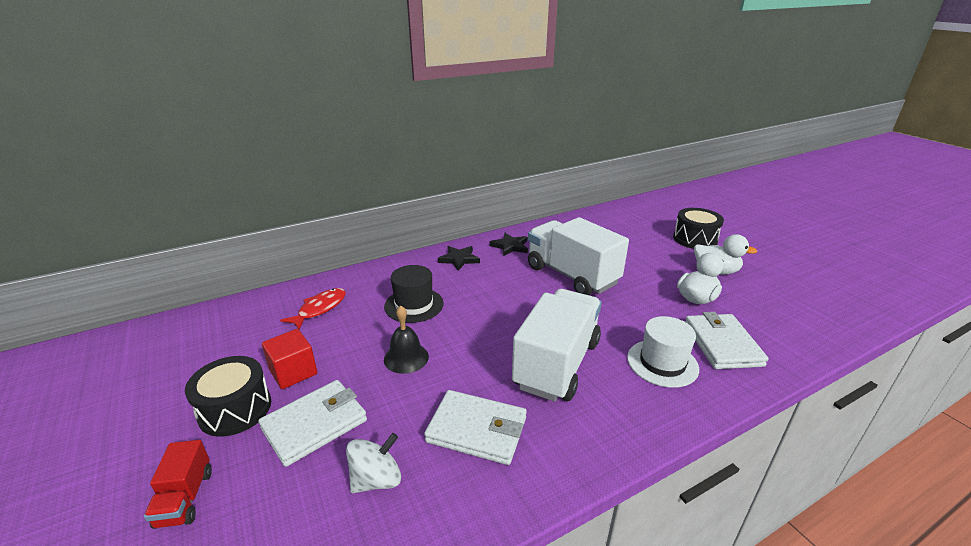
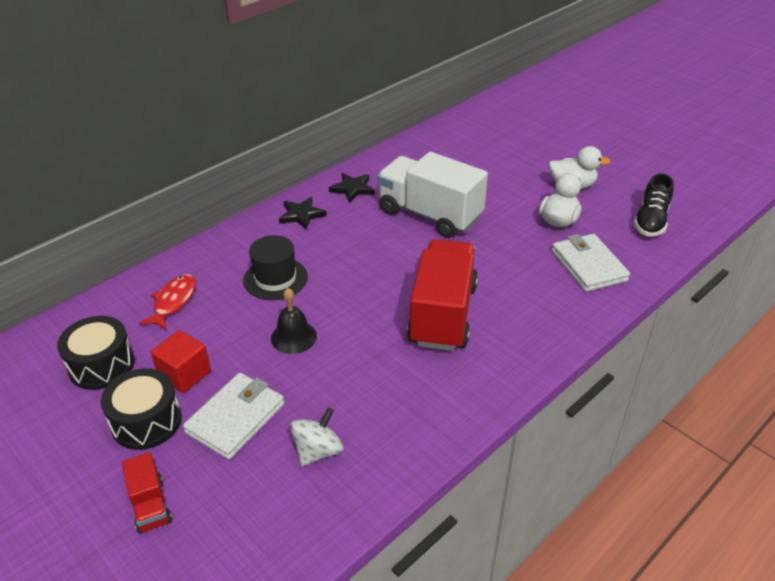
camera: 15 degrees left, 10 degrees up
white wallet [424,390,527,465] -> none
white truck [512,289,602,402] -> red truck [407,239,478,351]
white hat [627,316,699,388] -> none
black drum [673,208,724,249] -> black drum moved to [57,316,135,390]
none -> black shoe [634,173,674,236]

